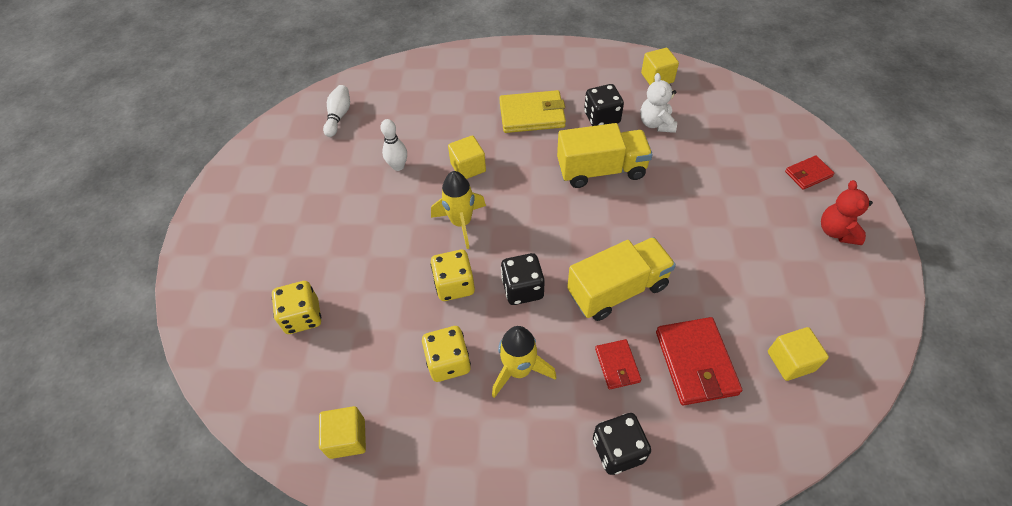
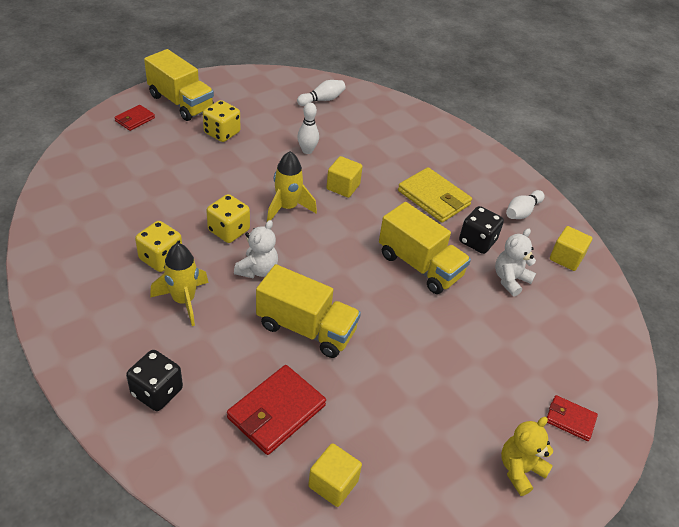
camera: 45 degrees right, 10 degrees down
yellow dice [272,281,321,334] -> yellow dice moved to [203,100,240,142]
yellow cube [319,406,366,459] -> none
black dice [501,253,545,305] -> white teddy bear [234,220,278,278]
red wallet [595,339,641,389] -> red wallet moved to [114,105,155,131]
red teddy bear [821,180,873,245] -> yellow teddy bear [501,417,553,496]
none -> yellow truck [144,49,214,121]
none -> white bowling pin [506,190,545,219]

